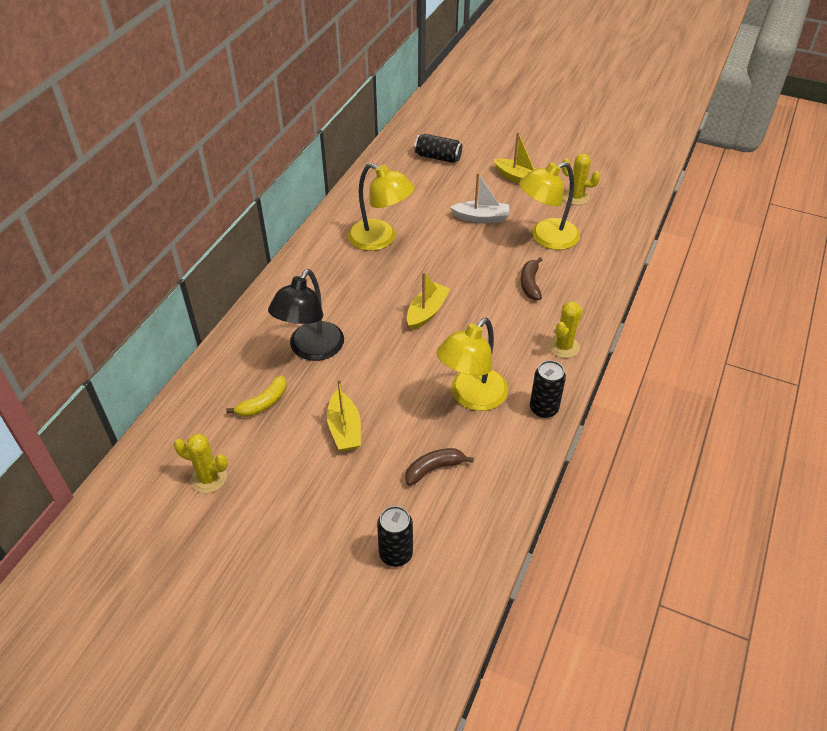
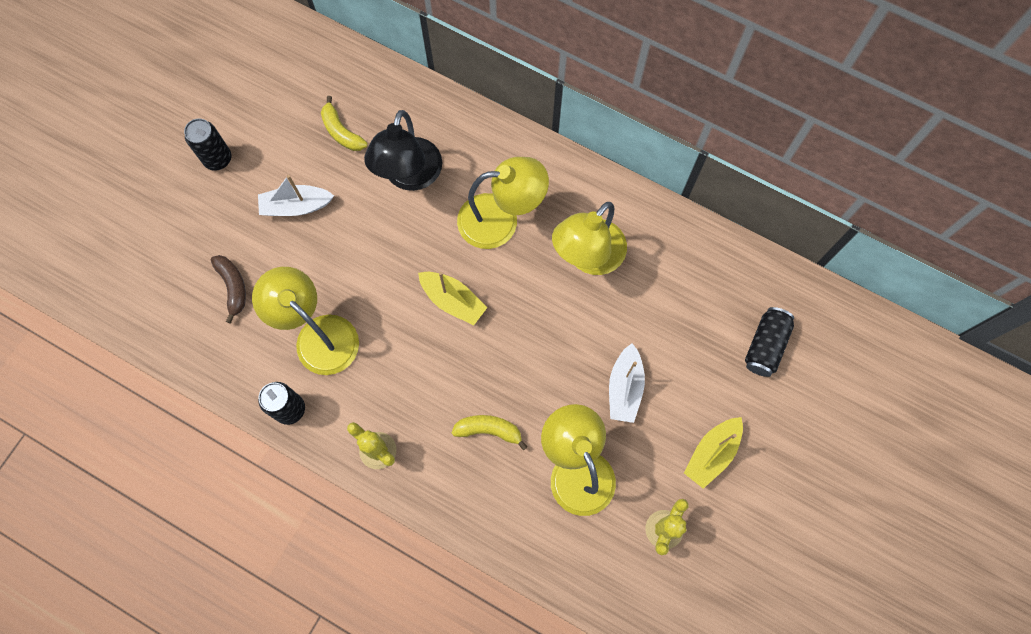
camera: 95 degrees right, 25 degrees up
yellow cactus [174,434,228,493] -> none
black lamp [268,269,344,361] -> black lamp turned 105 degrees counterclockwise [364,110,442,191]
yellow boat [327,379,361,451] -> white boat [258,175,334,216]
black can [377,506,413,567] -> black can moved to [184,118,231,171]
brown banana [521,257,542,300] -> yellow banana [451,415,528,450]
none -> yellow lamp [457,157,549,249]

